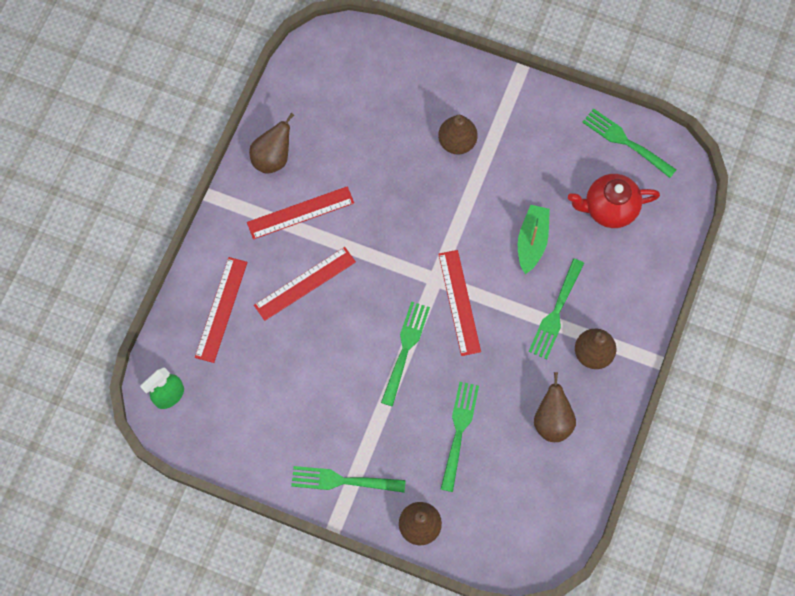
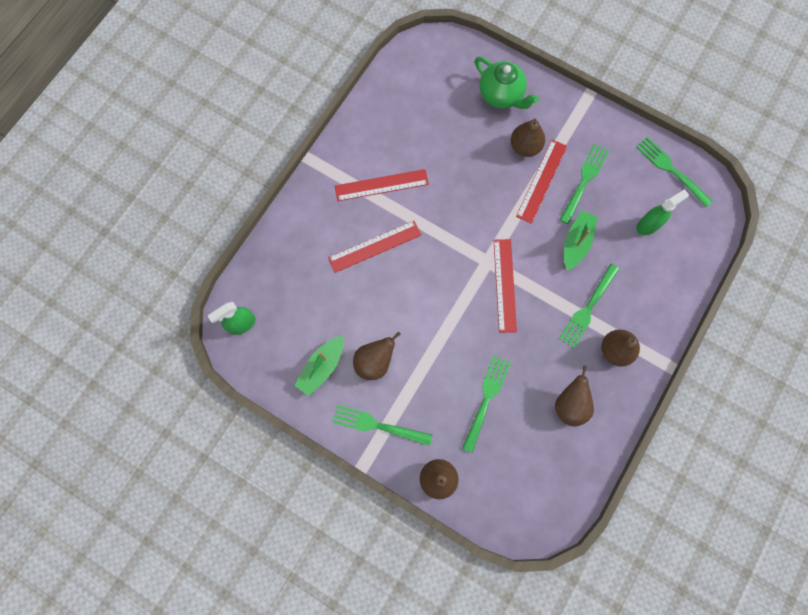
camera: 10 degrees right, 5 degrees up
red ruler [195,257,248,363] -> red ruler moved to [516,140,567,224]
brown pear [249,113,294,174] -> brown pear moved to [353,332,401,380]
green fork [381,302,430,406] -> green fork moved to [559,144,609,224]
red teapot [568,174,660,228] -> green spray bottle [636,189,689,235]
none -> green boat [294,336,344,396]
none -> green teapot [475,57,539,109]

